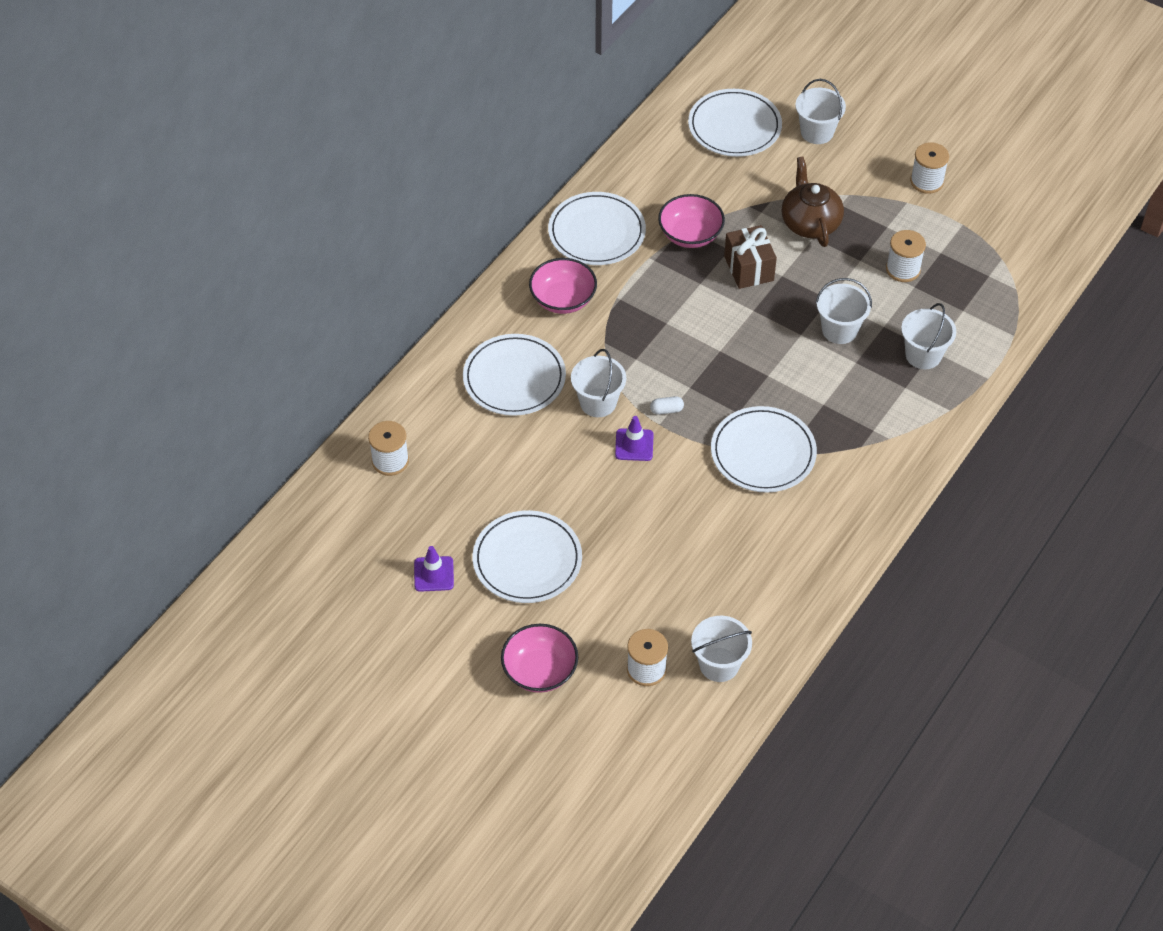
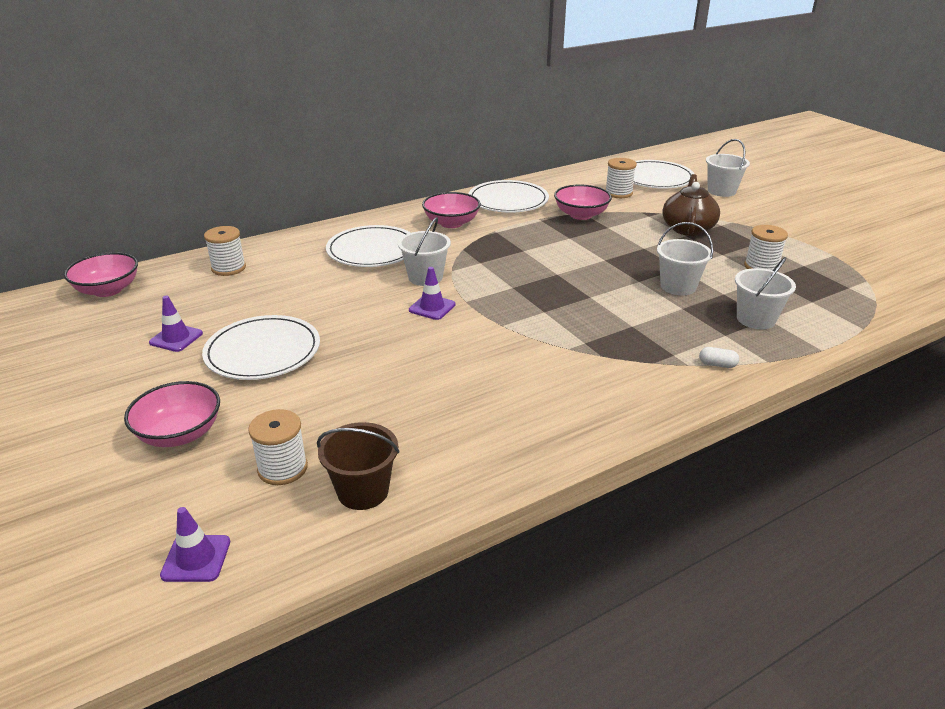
camera: 25 degrees right, 20 degrees down
white capsule [650,396,684,415] -> white capsule moved to [699,347,739,368]
white bucket [691,616,752,682] -> brown bucket [317,422,399,510]
white plate [711,406,817,493] -> none
brown gift [724,225,777,289] -> none
white spool [910,142,949,194] -> white spool moved to [605,158,637,198]
none -> pink bowl [64,252,138,297]
none -> purple traffic cone [160,507,230,582]

